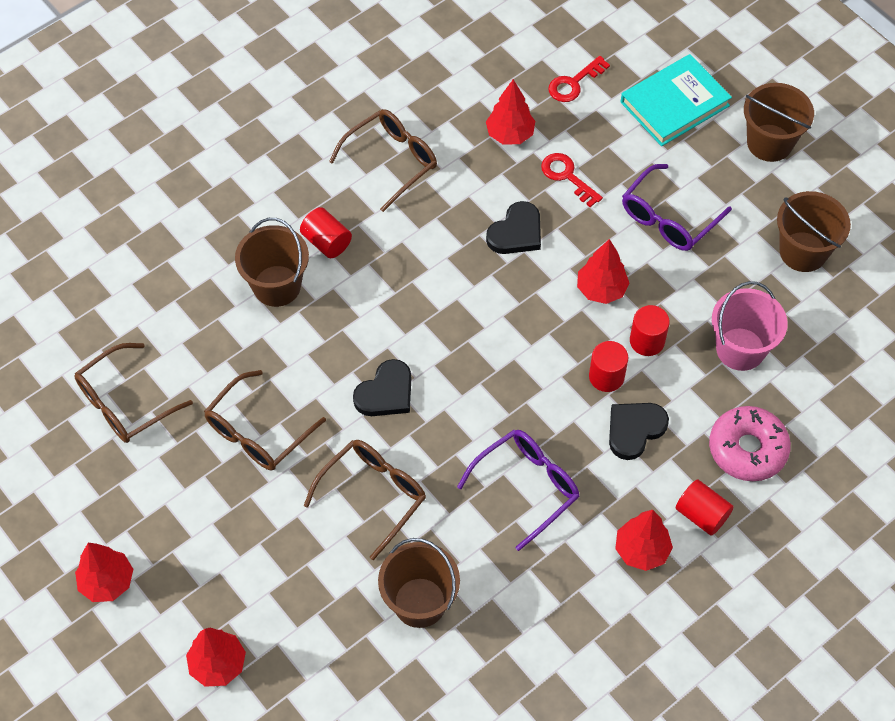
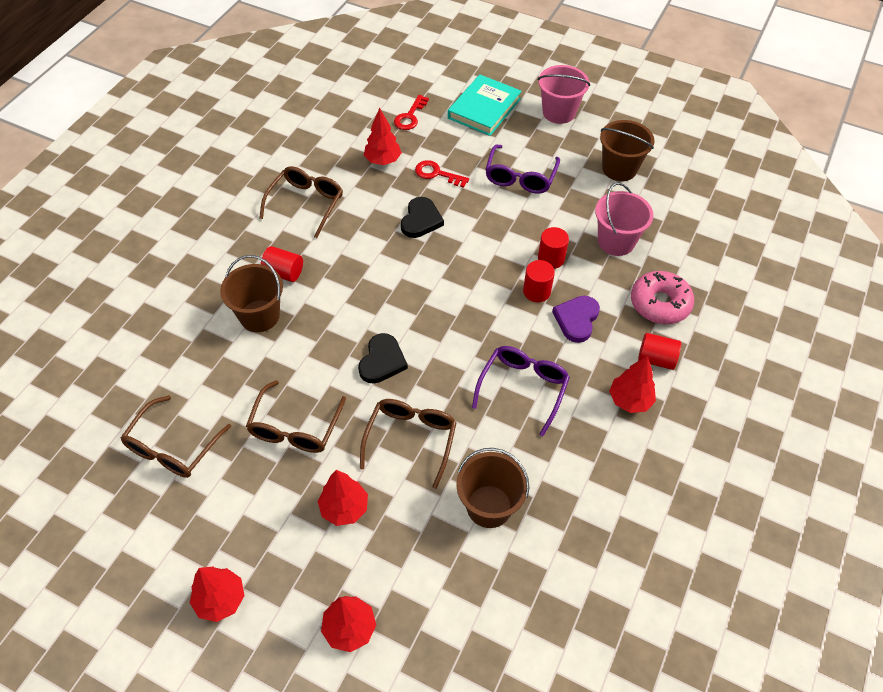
camera: 25 degrees left, 5 degrees down
red tree [577,239,629,304] -> red tree moved to [318,470,368,526]
black heart [609,403,669,460] -> purple heart [552,296,600,343]
brown bucket [744,83,814,162] -> pink bucket [538,65,590,124]

